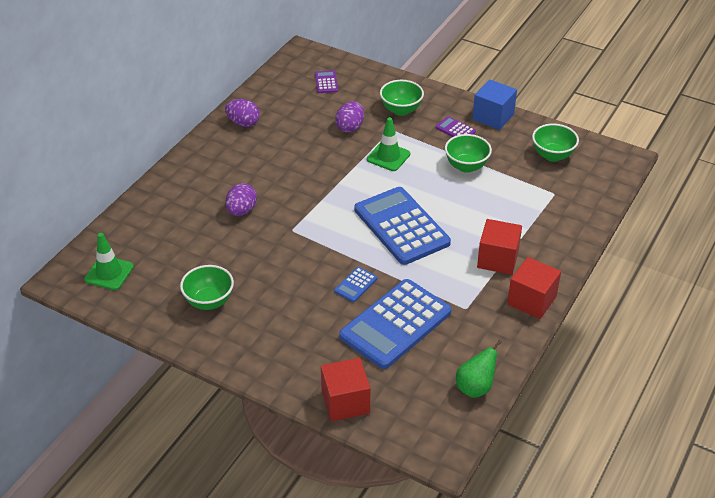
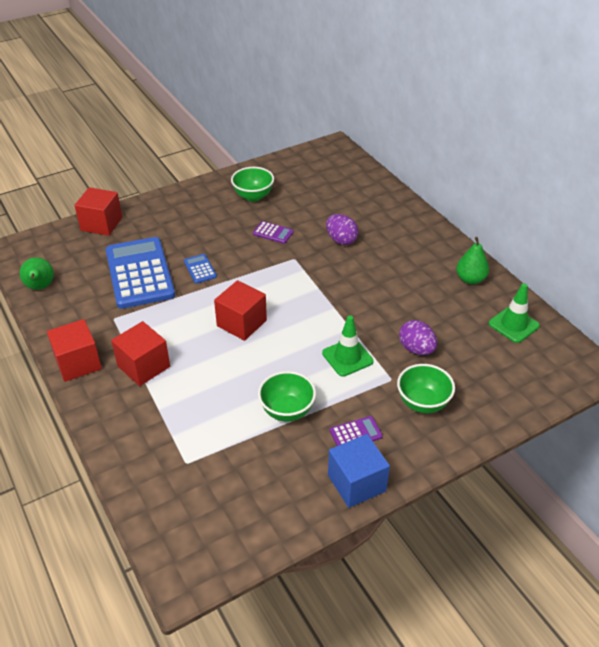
camera: 120 degrees right, 0 degrees up
green traffic cone [84,233,134,290] -> green traffic cone moved to [489,283,540,343]
purple egg [225,99,260,127] -> green pear [456,237,489,284]
purple calculator [315,70,338,93] -> purple calculator moved to [253,221,294,244]
blue calculator [355,187,451,265] -> red cube [214,280,267,341]
green bowl [532,124,579,162] -> none

